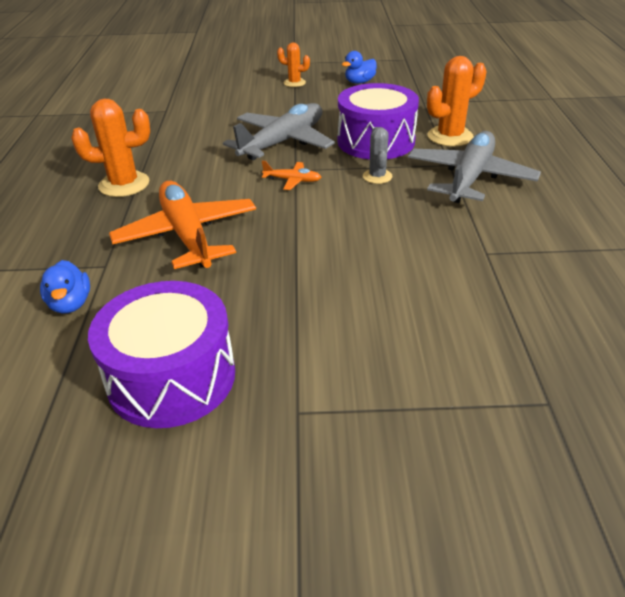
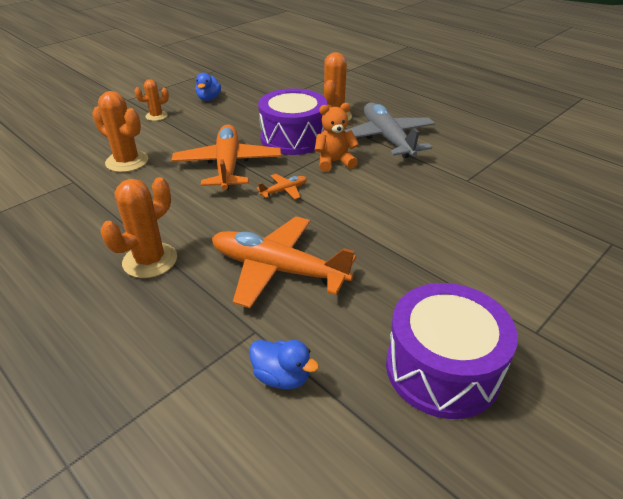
camera: 45 degrees left, 0 degrees up
grey plane [223,103,335,160] -> orange plane [171,124,281,190]
grey cactus [363,127,393,184] -> orange teddy bear [315,103,359,172]
none -> orange cactus [92,91,148,172]

